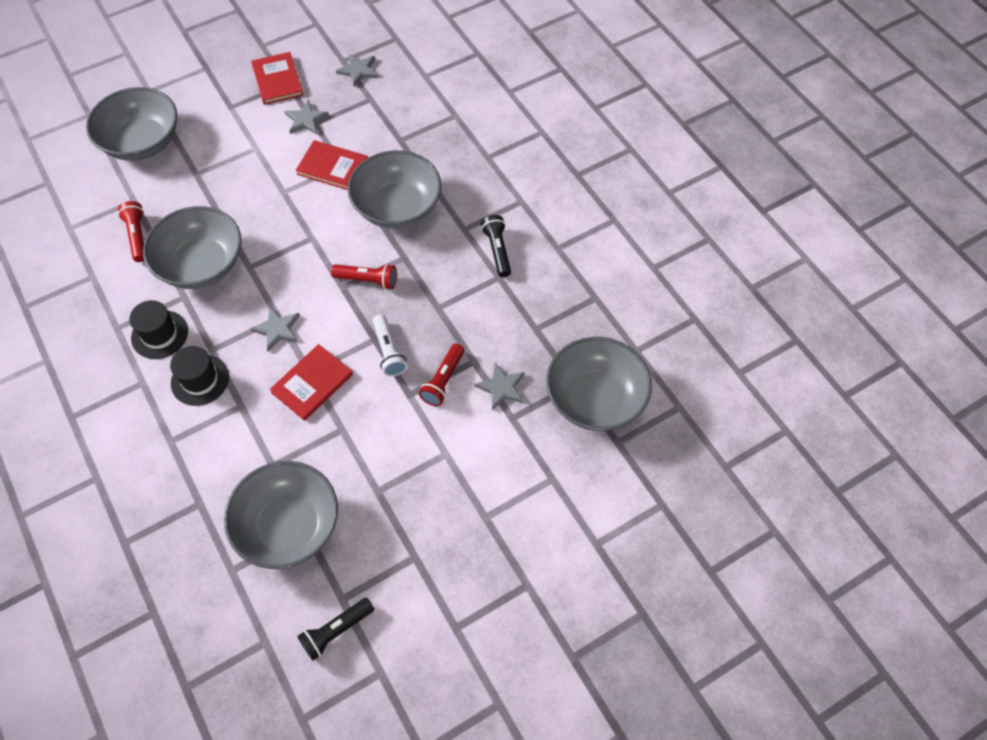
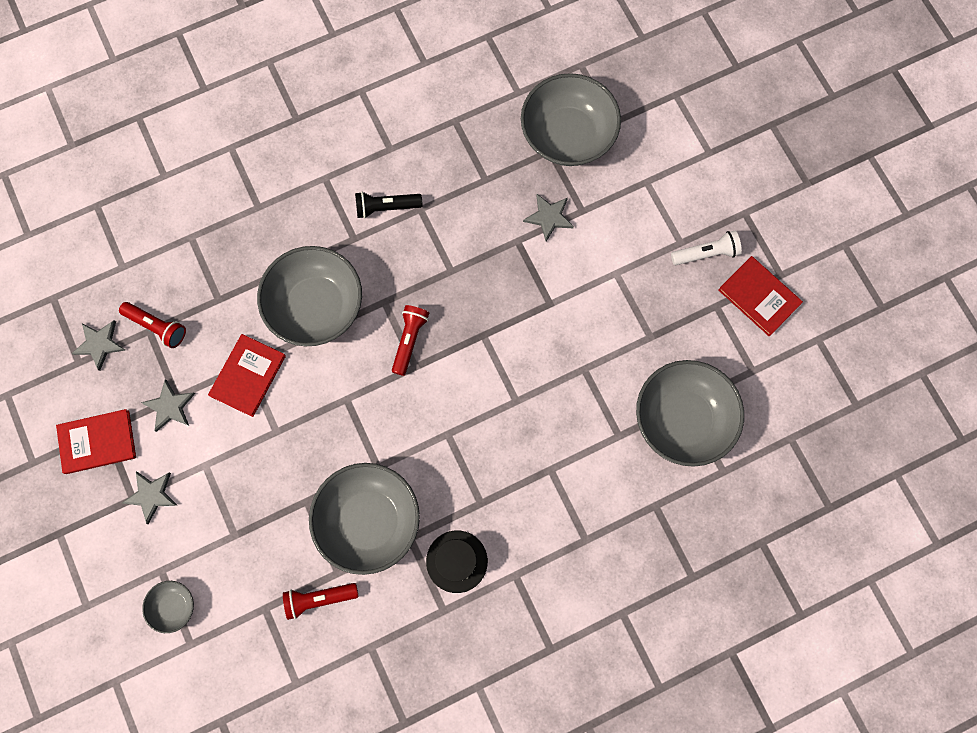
camera: 85 degrees left, 15 degrees up
grey bowl [86,87,177,161] -> grey bowl [142,581,194,633], size x0.46
black hat [170,346,229,406] -> none
grey star [250,307,300,352] -> grey star moved to [122,472,177,524]
red book [270,344,353,421] -> red book moved to [718,256,803,336]
black flashlight [297,598,374,661] -> none
white flashlight [373,314,407,377] -> white flashlight moved to [671,231,742,265]
red flashlight [419,343,464,406] -> red flashlight moved to [119,302,186,348]

